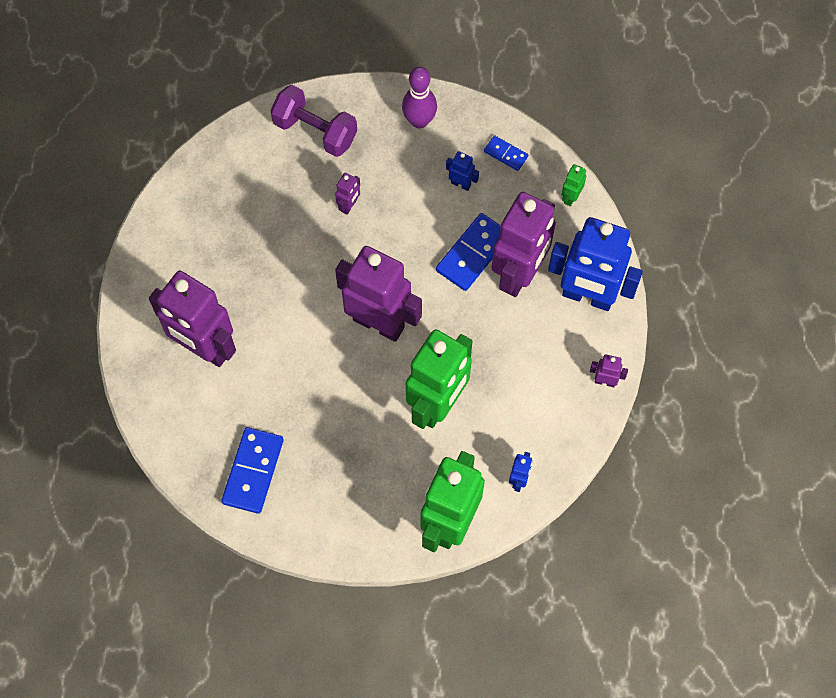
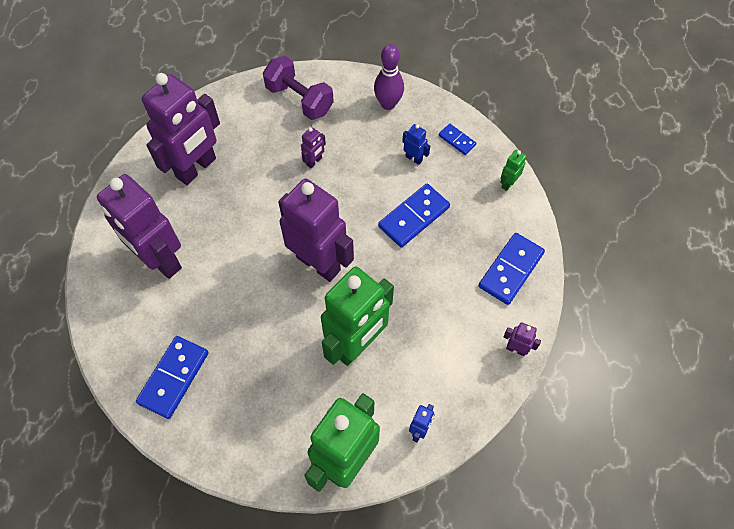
camera: 10 degrees right, 5 degrees down
purple robot [492,192,556,297] -> purple robot moved to [142,73,220,185]
blue robot [548,217,643,311] -> blue domino [478,233,545,305]

